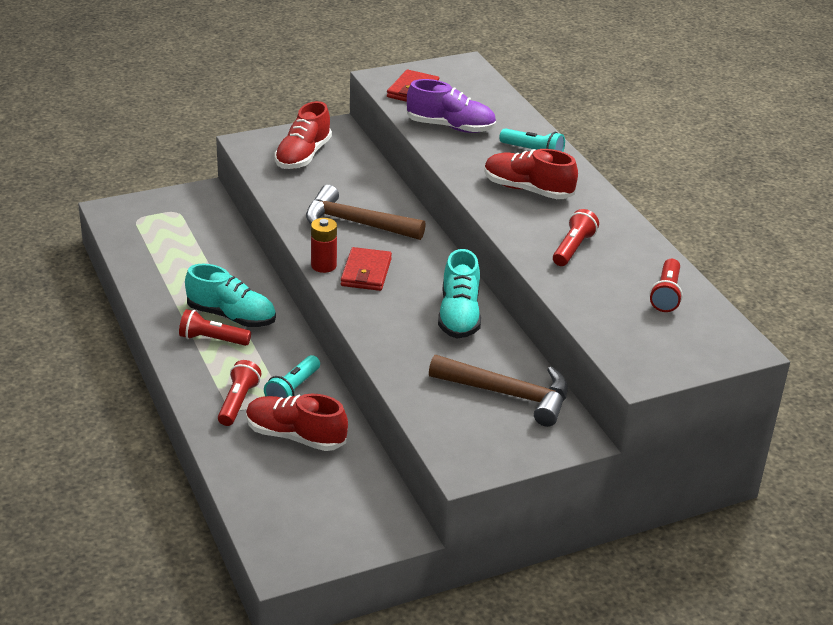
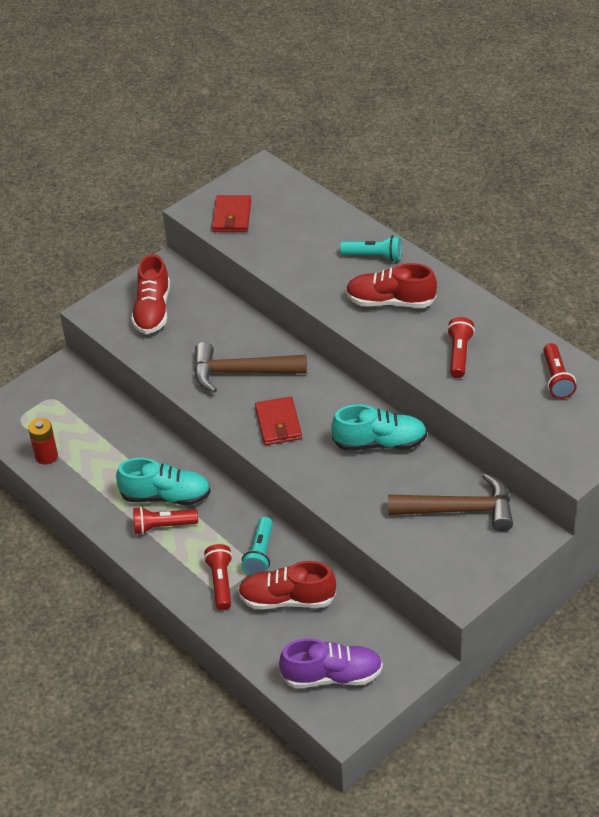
camera: 15 degrees left, 10 degrees up
red battery [311,218,337,273] -> red battery moved to [28,418,58,464]
purple shoe [407,79,496,133] -> purple shoe moved to [279,638,383,688]
turquoise shoe [438,249,481,339] -> turquoise shoe turned 75 degrees counterclockwise [331,404,427,451]

